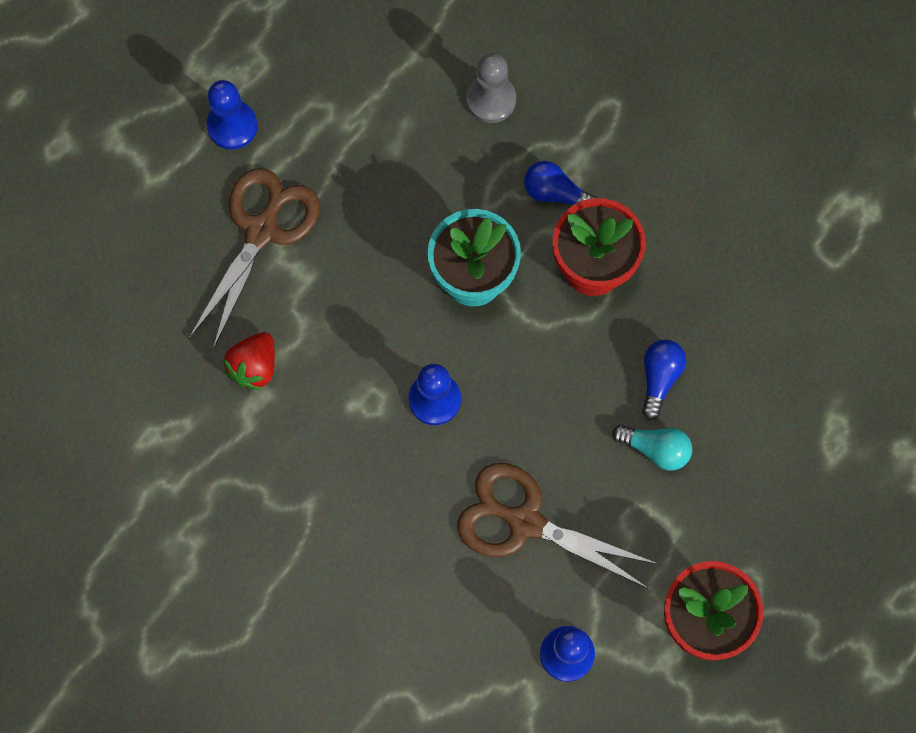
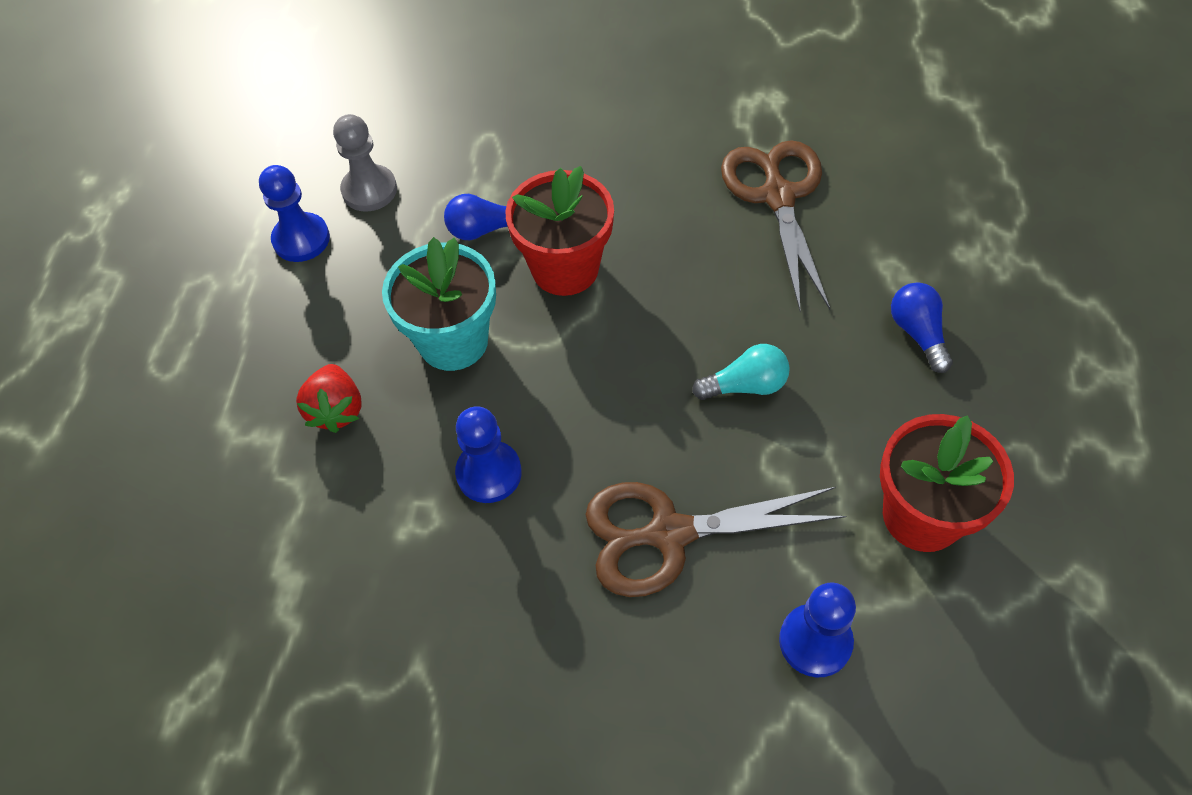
camera: 30 degrees left, 15 degrees down
brown scissors [189,168,320,349] -> brown scissors moved to [721,140,830,311]
blue pawn [206,80,258,150] -> blue pawn moved to [259,165,330,262]
red strawberry [224,332,275,390] -> red strawberry moved to [296,364,362,433]
blue light bulb [642,340,686,420] -> blue light bulb moved to [891,282,953,373]

